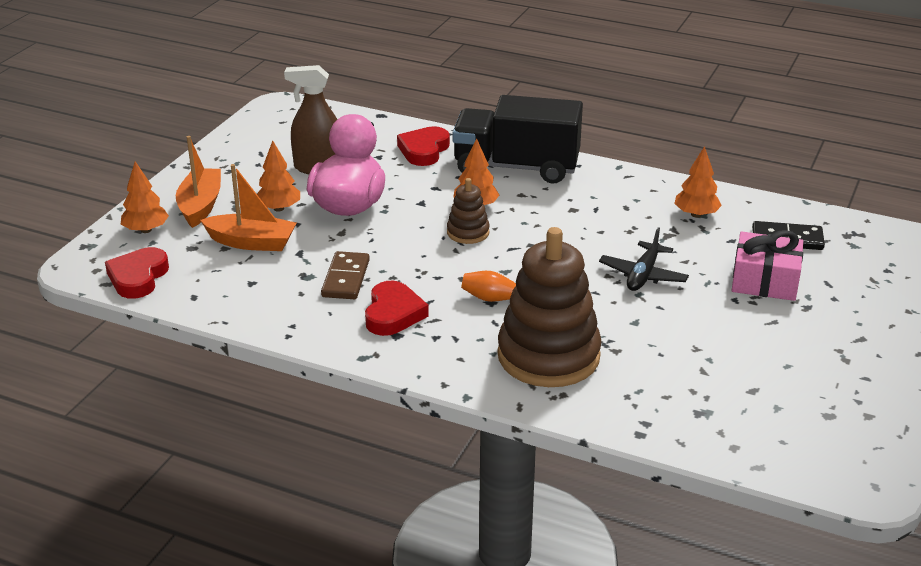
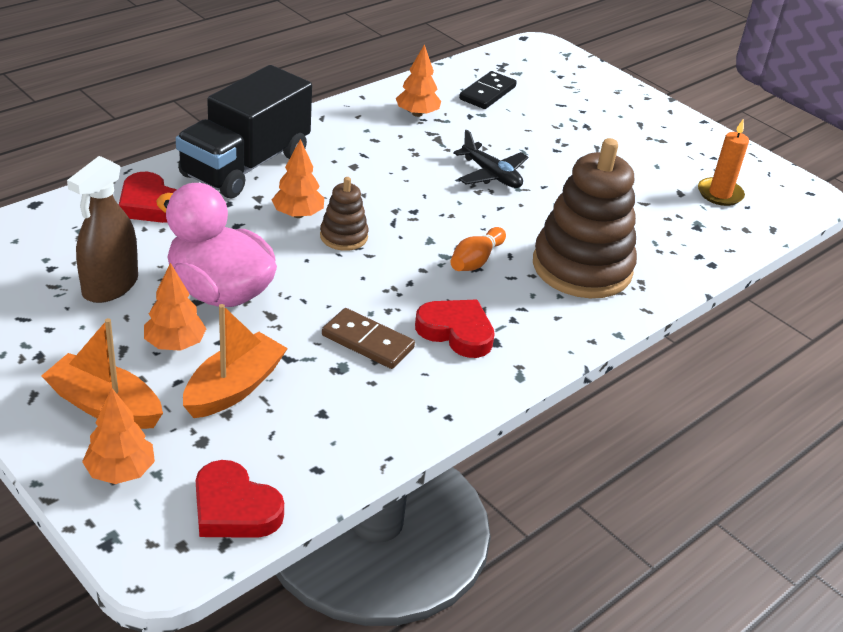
camera: 70 degrees left, 5 degrees up
pink gift [731,230,803,301] -> none
none -> orange candle [698,118,749,206]

